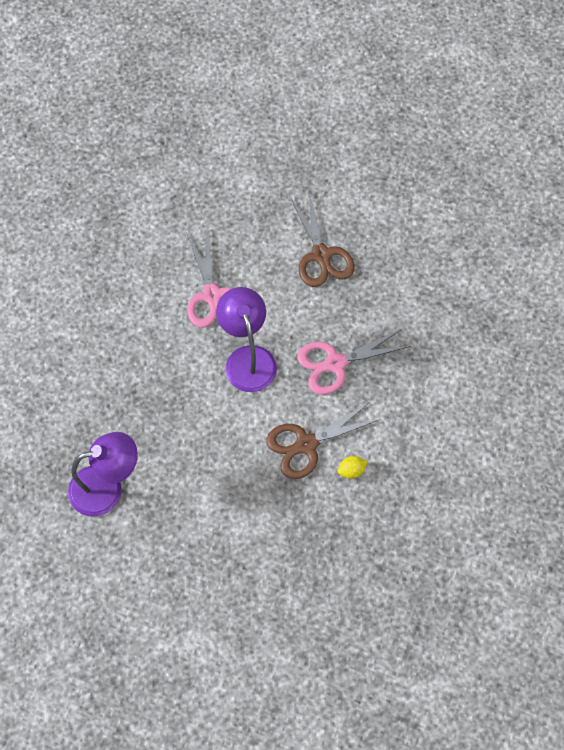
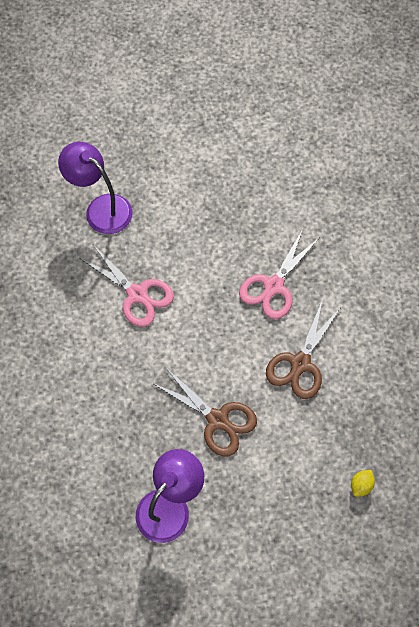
camera: 35 degrees left, 0 degrees up
purple lamp [216,287,277,392] -> purple lamp moved to [58,142,133,234]
brown scissors [290,191,355,287] -> brown scissors moved to [152,367,257,457]
yellow lemon [338,456,368,479] -> yellow lemon moved to [351,470,375,497]

